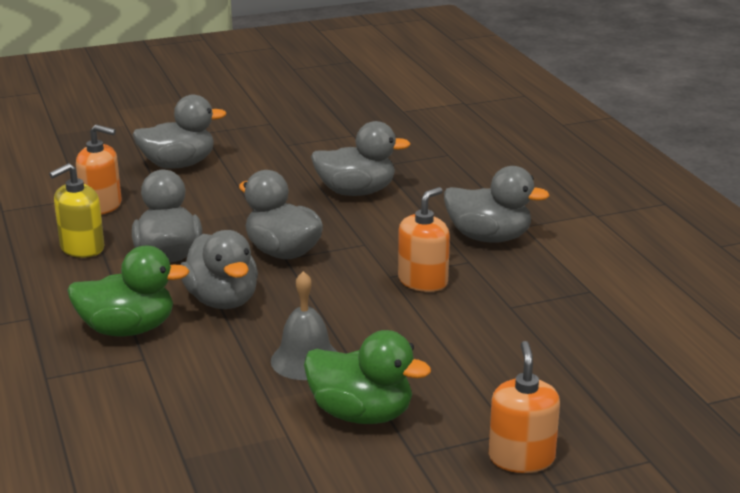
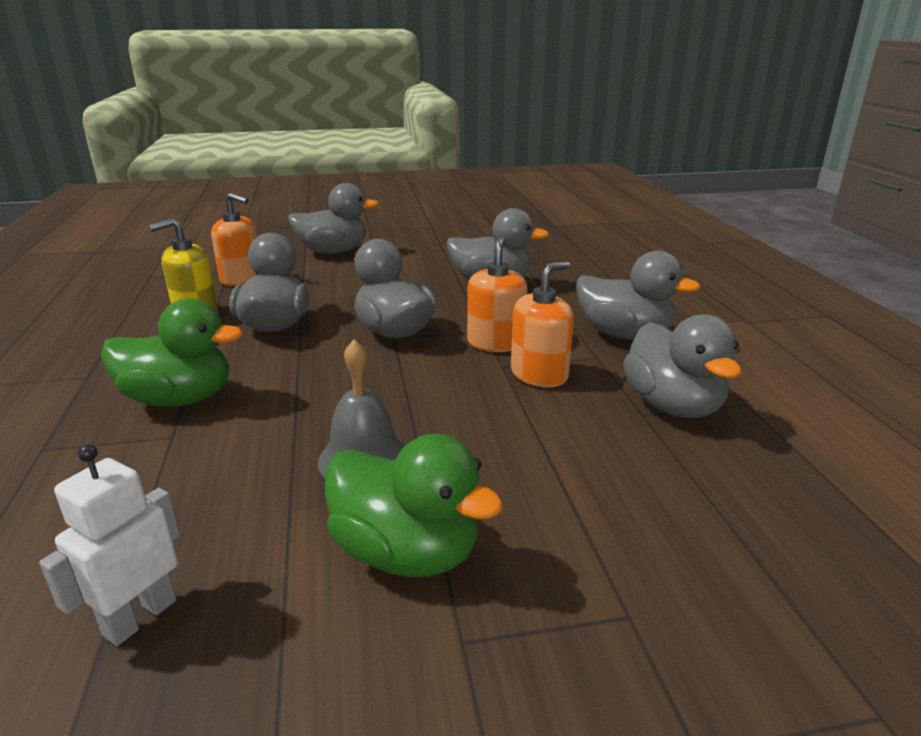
camera: 10 degrees right, 0 degrees up
grey duck [180,230,258,309] -> grey duck moved to [623,314,741,418]
orange soap dispenser [489,341,560,473] -> orange soap dispenser moved to [467,235,528,352]
none -> white robot [39,444,180,646]

